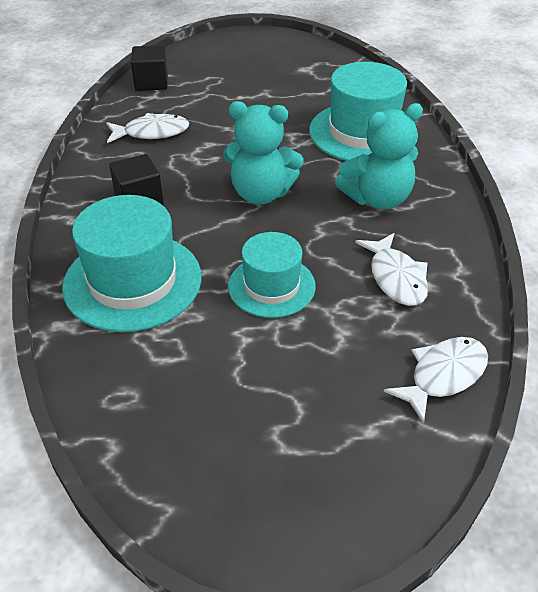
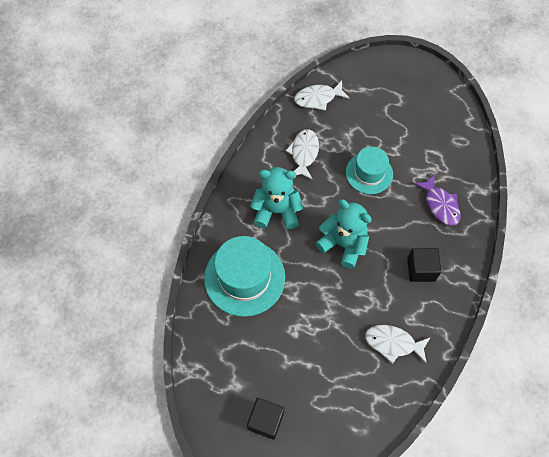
camera: 155 degrees left, 20 degrees up
turquoise hat [62,195,202,332] -> purple fish [414,175,461,226]
black cube [131,45,168,91] -> black cube moved to [247,398,284,440]

